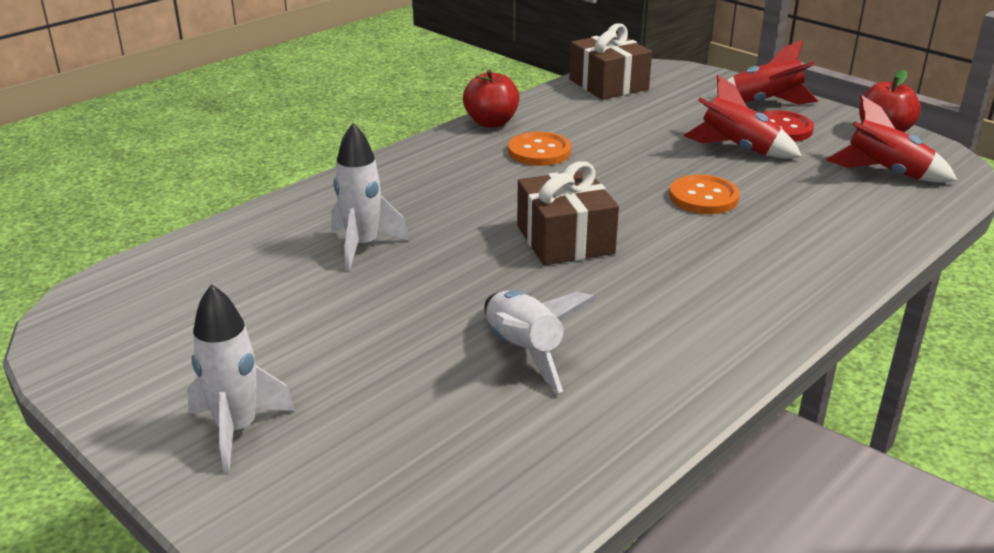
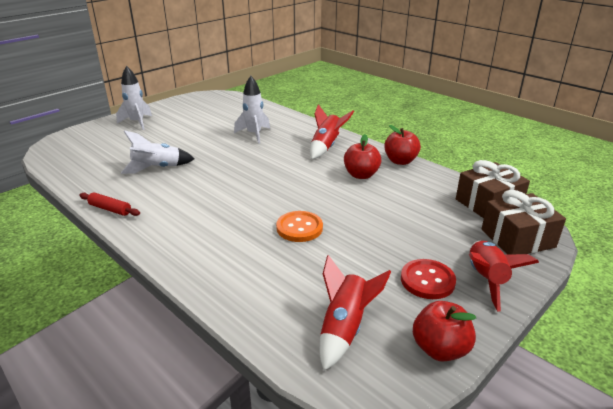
camera: 90 degrees right, 0 degrees up
orange button [508,132,571,166] -> red apple [344,134,381,179]
brown gift [517,161,619,265] -> brown gift moved to [482,190,566,254]
red rocket [683,74,802,159] -> red rocket moved to [310,104,354,159]
none -> red rolling pin [79,193,140,216]

